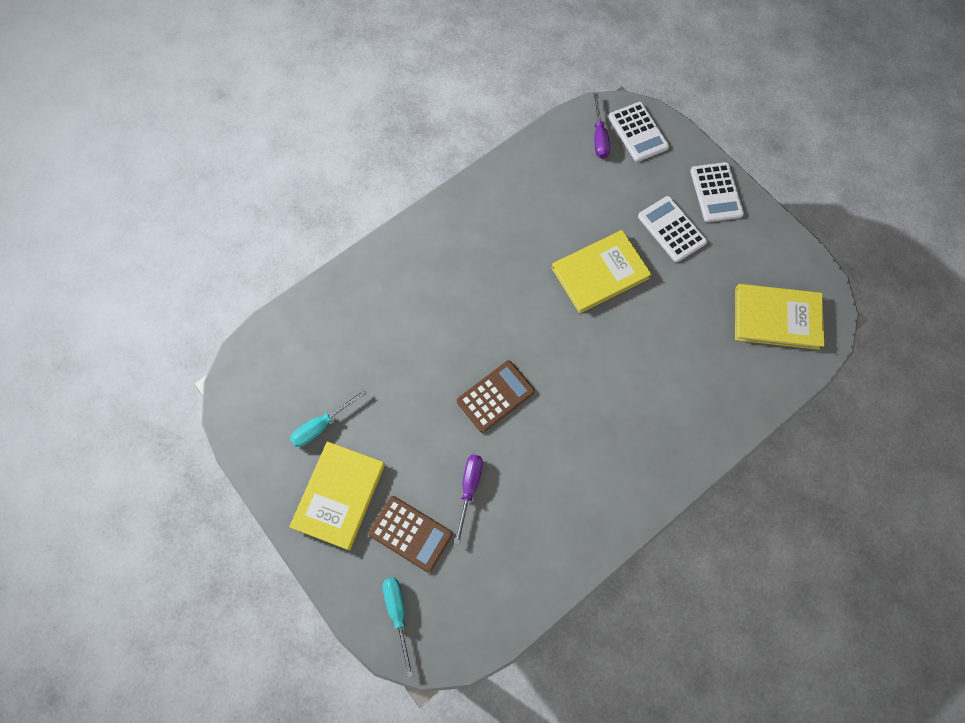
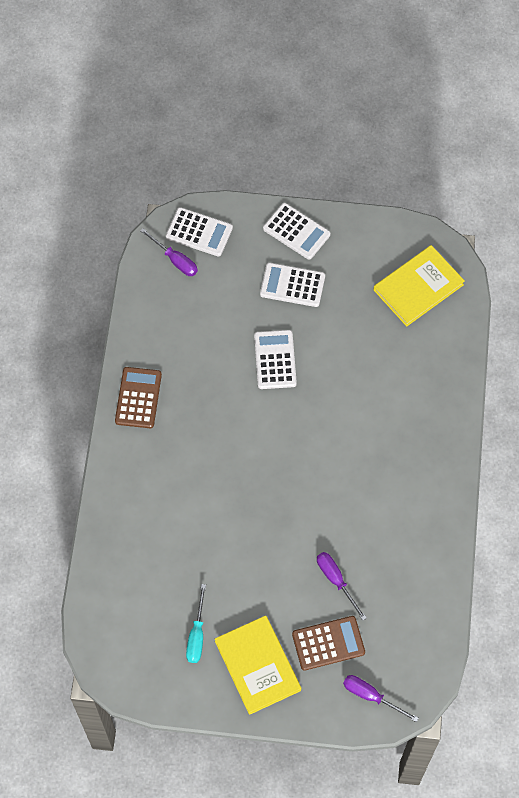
camera: 45 degrees left, 5 degrees down
turquoise screwdriver [383,577,413,677] -> purple screwdriver [343,675,419,722]
brown calculator [457,360,535,433] -> brown calculator moved to [115,367,162,428]
yellow book [552,230,652,313] -> white calculator [254,330,297,389]

